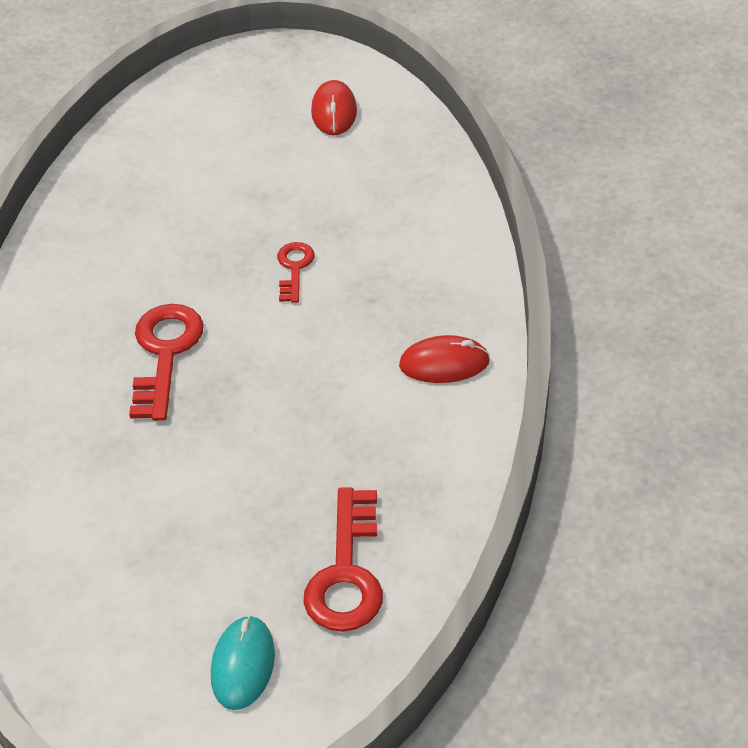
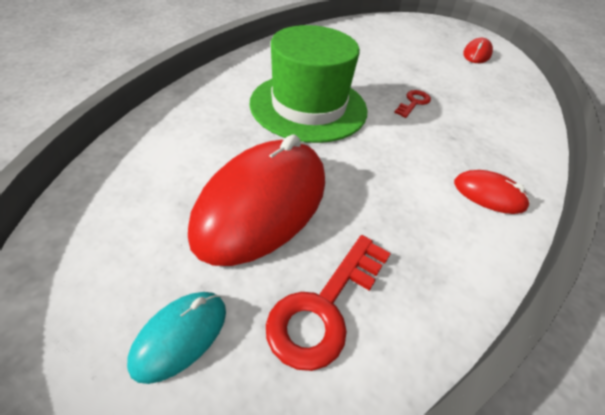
camera: 25 degrees right, 0 degrees up
red key [129,304,204,421] -> green hat [249,25,367,143]
none -> red mouse [188,134,325,266]

